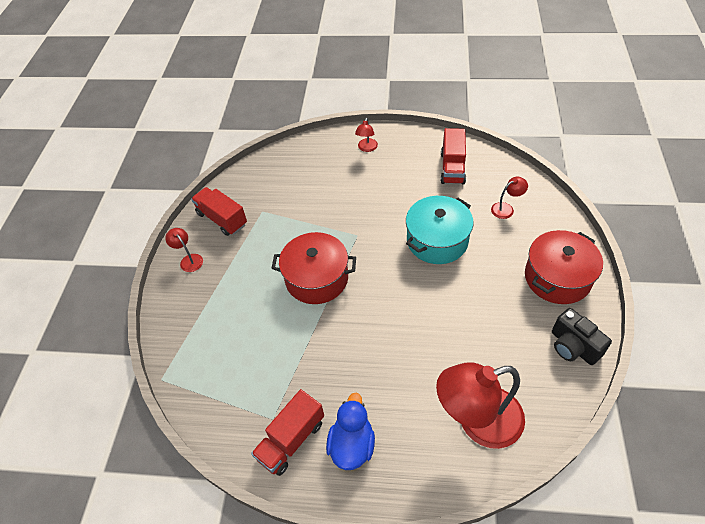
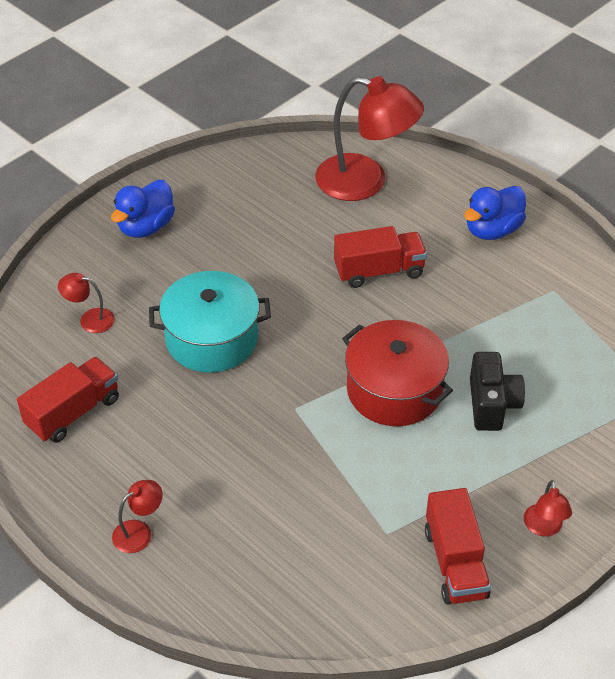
camera: 145 degrees left, 5 degrees down
red truck [251,389,324,476] -> red truck moved to [334,226,427,288]
red pot [525,230,603,304] -> blue duck [111,180,175,238]
black camera [552,308,612,365] -> black camera moved to [470,352,525,431]

